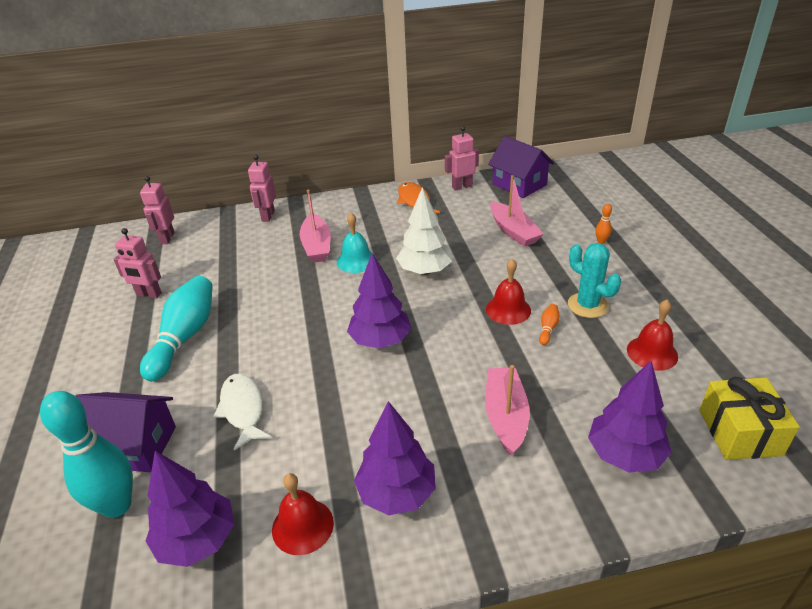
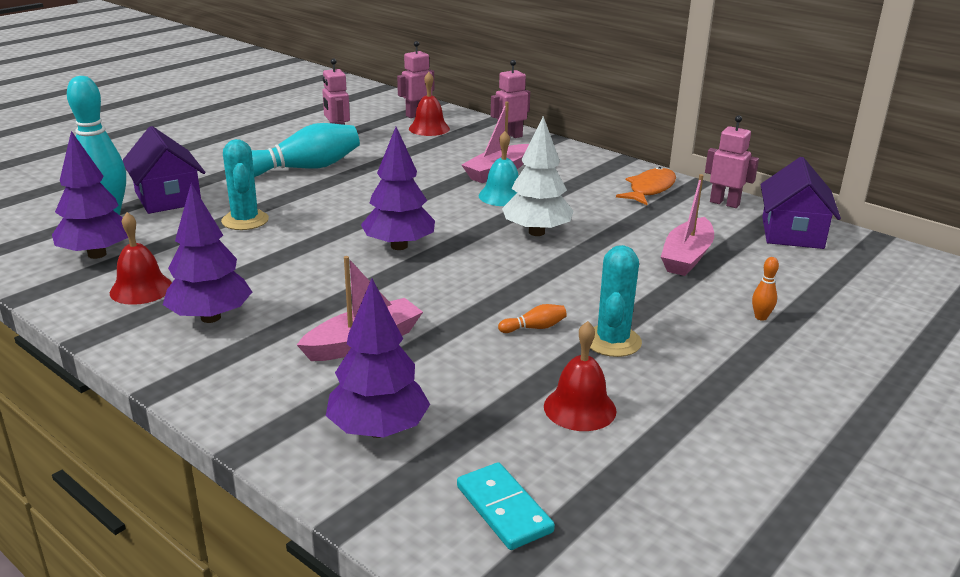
camera: 50 degrees right, 10 degrees down
white fish [213,373,272,450] -> turquoise cactus [221,139,269,230]
red bell [486,259,531,325] -> red bell moved to [409,72,450,136]
yellow gift [699,377,800,460] -> turquoise domino [457,462,555,550]

